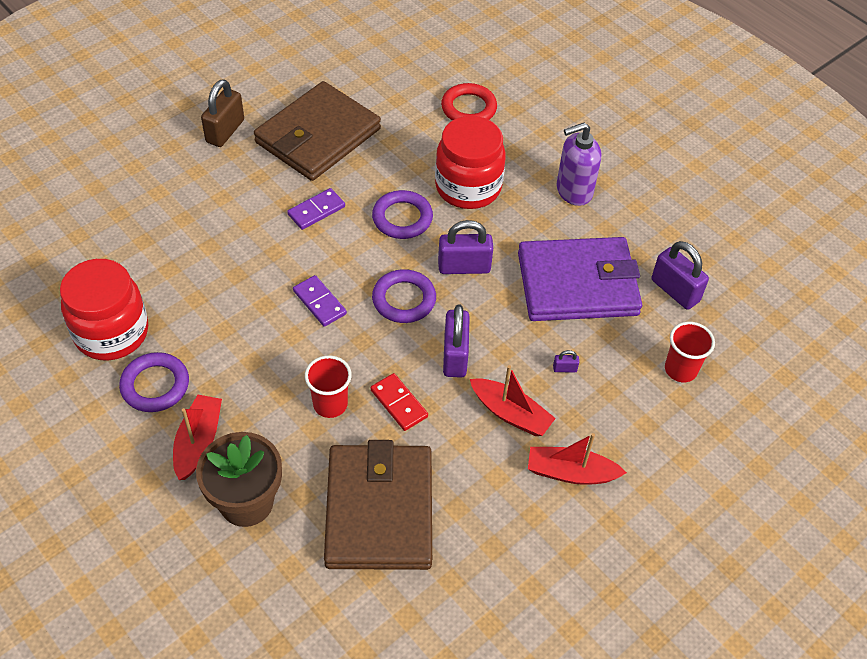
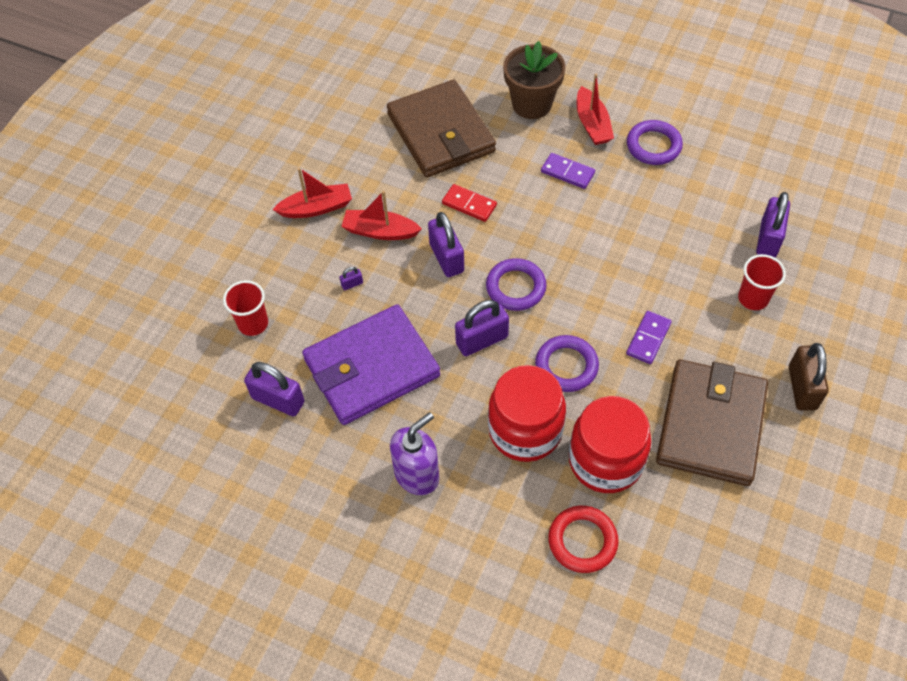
camera: 160 degrees right, 5 degrees up
red jar [60,259,148,360] -> red jar moved to [569,396,651,493]
purple domino [293,275,347,327] -> purple domino moved to [541,153,595,189]
red cup [305,355,352,418] -> red cup moved to [738,254,786,310]
none -> purple padlock [756,192,790,258]

